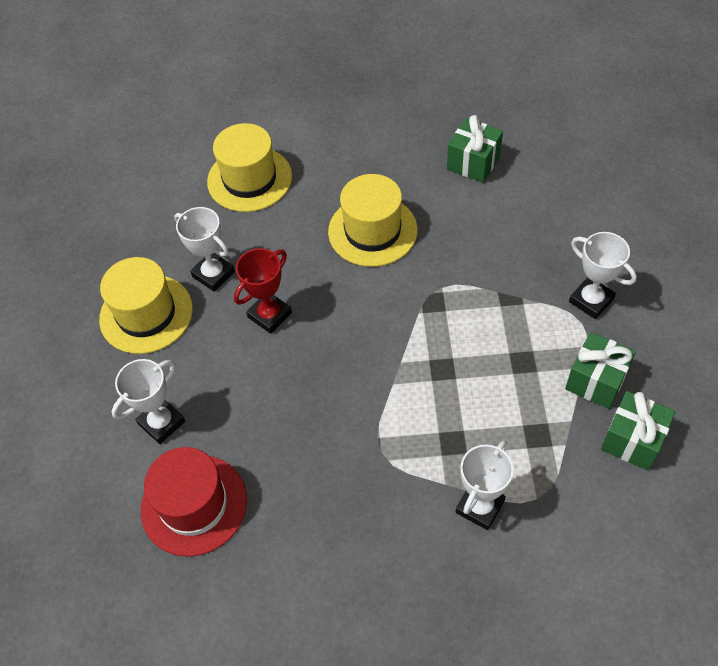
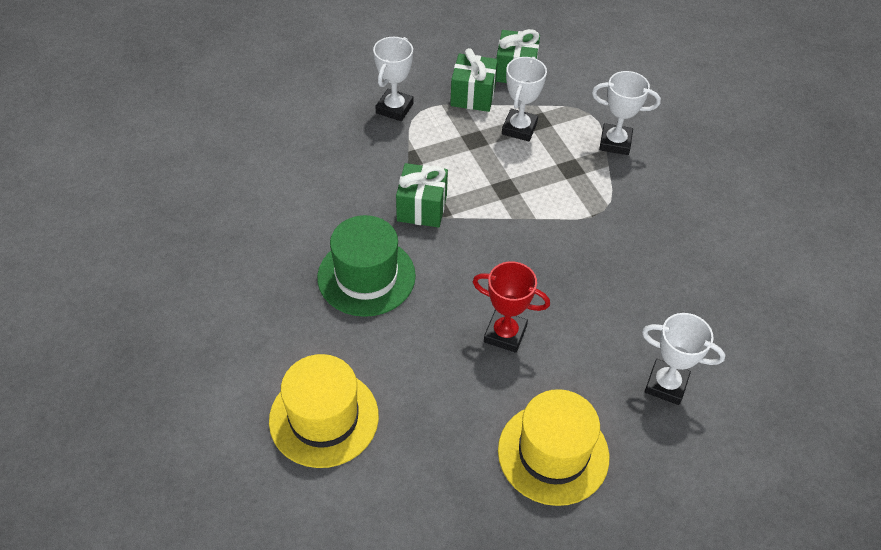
camera: 115 degrees left, 5 degrees down
red hat [141,447,247,557] -> none
white trophy [174,207,235,292] -> white trophy moved to [502,57,547,141]
yellow hat [328,174,418,267] -> green hat [317,215,416,317]
green gift [447,115,503,183] -> green gift moved to [396,163,448,227]

